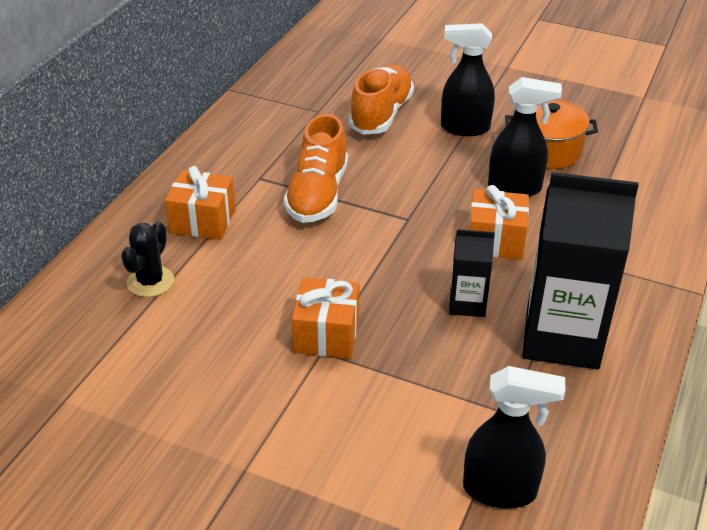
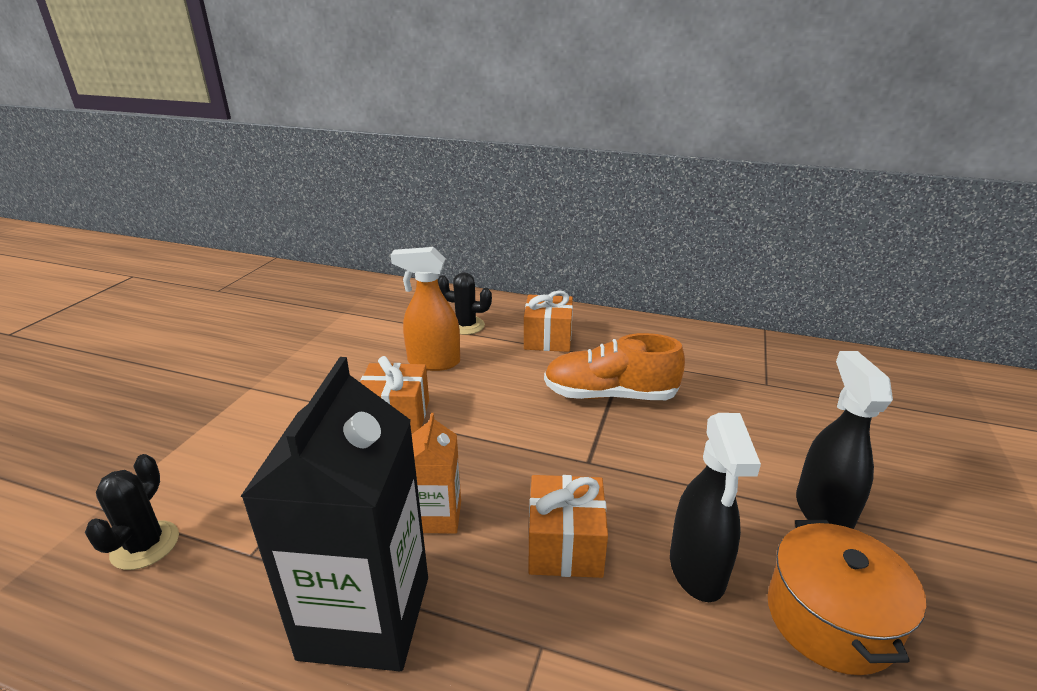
camera: 85 degrees right, 10 degrees down
orange shoe [348,64,414,134] -> none
black carton [449,229,495,317] -> orange carton [412,413,461,534]
black spray bottle [463,366,565,509] -> black cactus [85,454,179,570]
none -> orange spray bottle [391,247,460,371]

